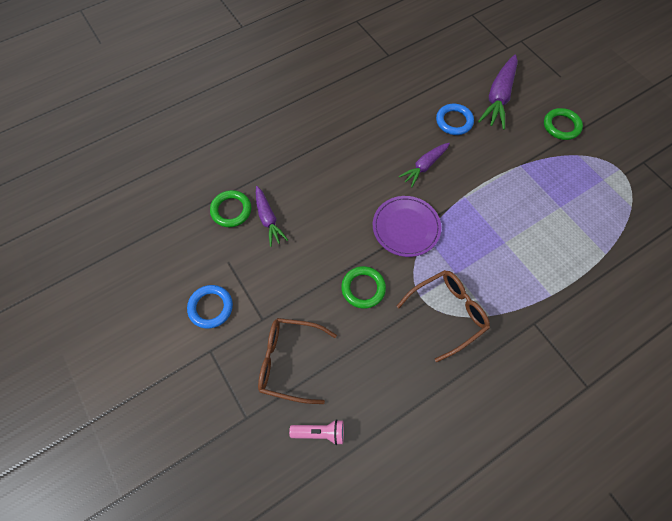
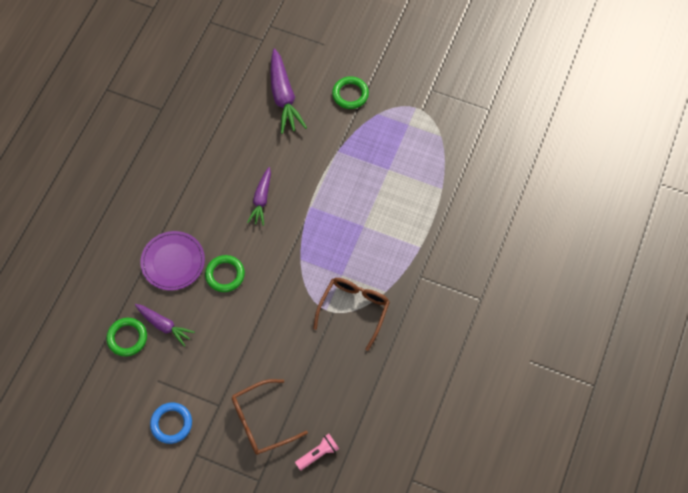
camera: 35 degrees left, 0 degrees up
green ring [341,266,386,309] -> green ring moved to [205,255,245,292]
purple plate [373,196,441,257] -> purple plate moved to [140,231,205,290]
blue ring [436,104,474,135] -> none

